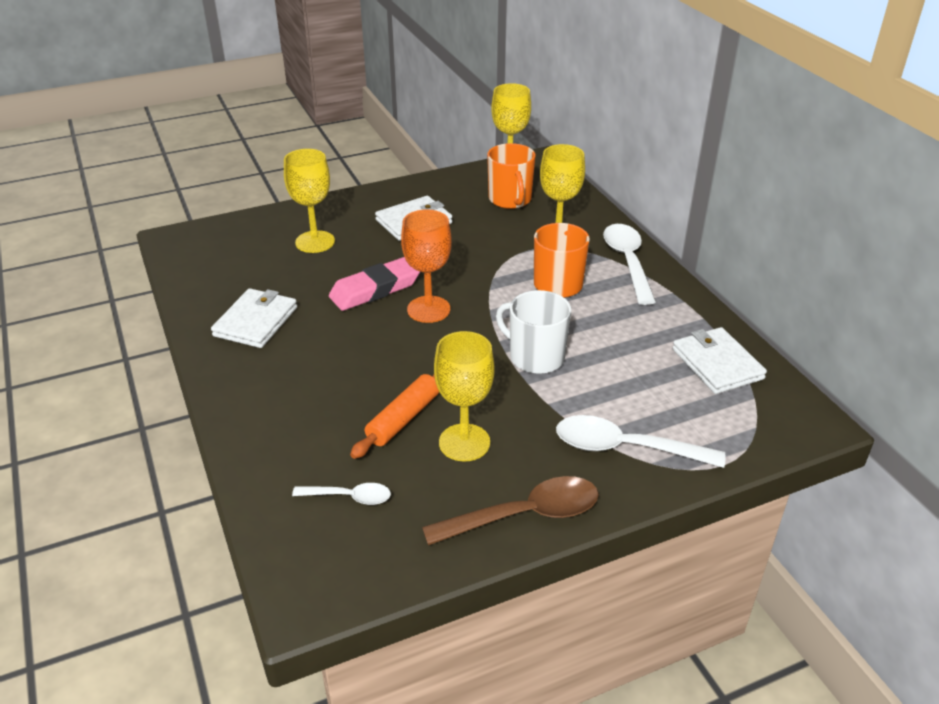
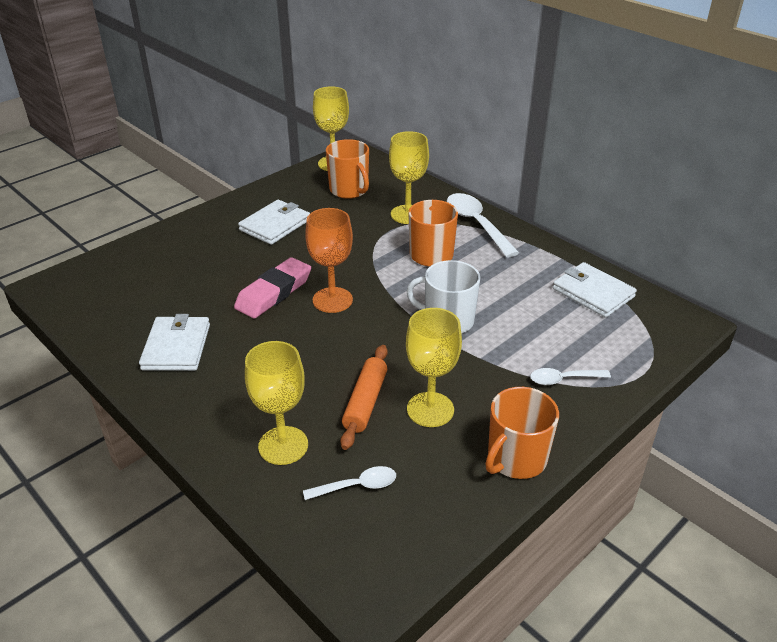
camera: 20 degrees left, 0 degrees up
yellow goblet [284,149,335,253] -> yellow goblet moved to [245,341,308,465]
brown spoon [422,476,599,545] -> orange mug [485,387,559,479]
white spoon [556,415,725,468] -> white spoon [530,368,611,385], size x0.56

